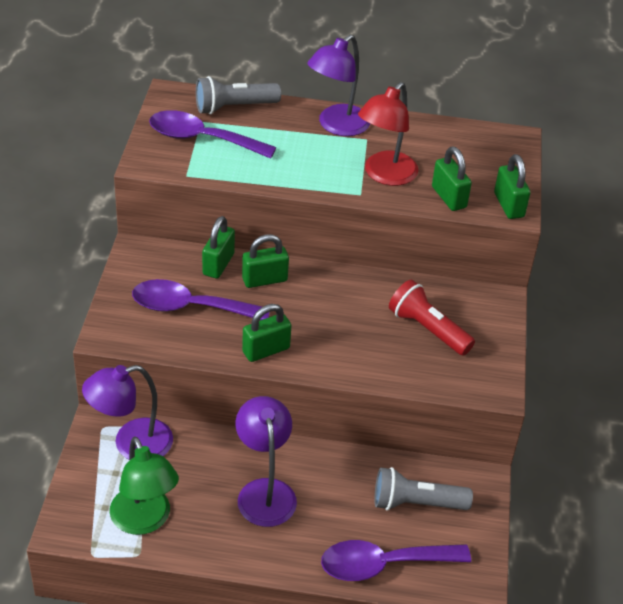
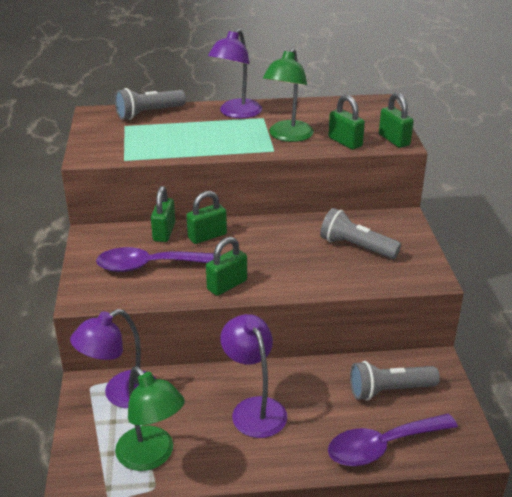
camera: 10 degrees left, 10 degrees down
purple spoon [149,110,277,159] -> none
red lamp [358,82,418,186] -> green lamp [263,48,314,142]
red flashlight [389,280,475,356] -> grey flashlight [320,208,401,259]

